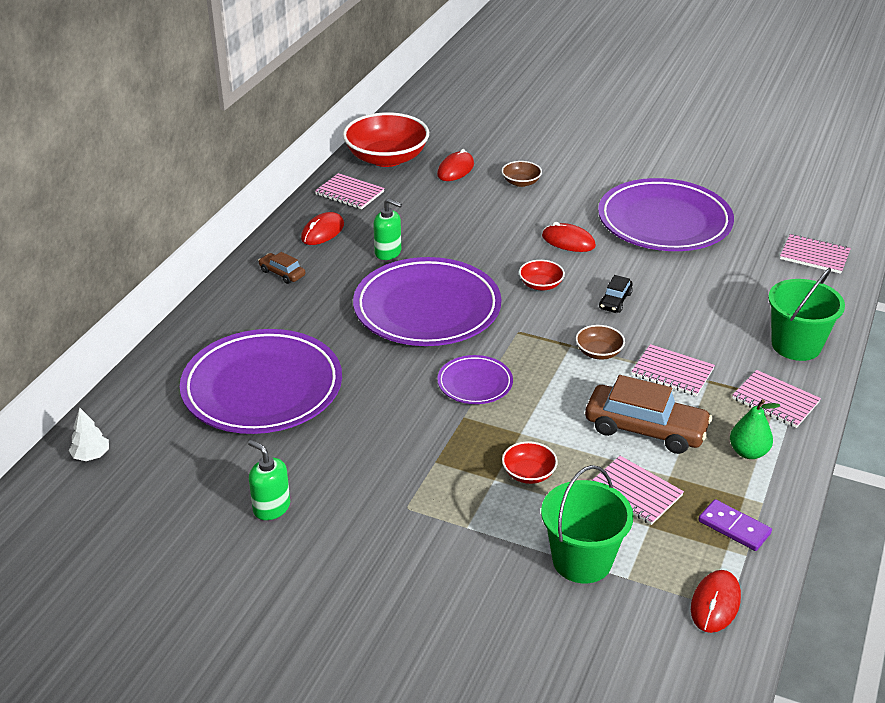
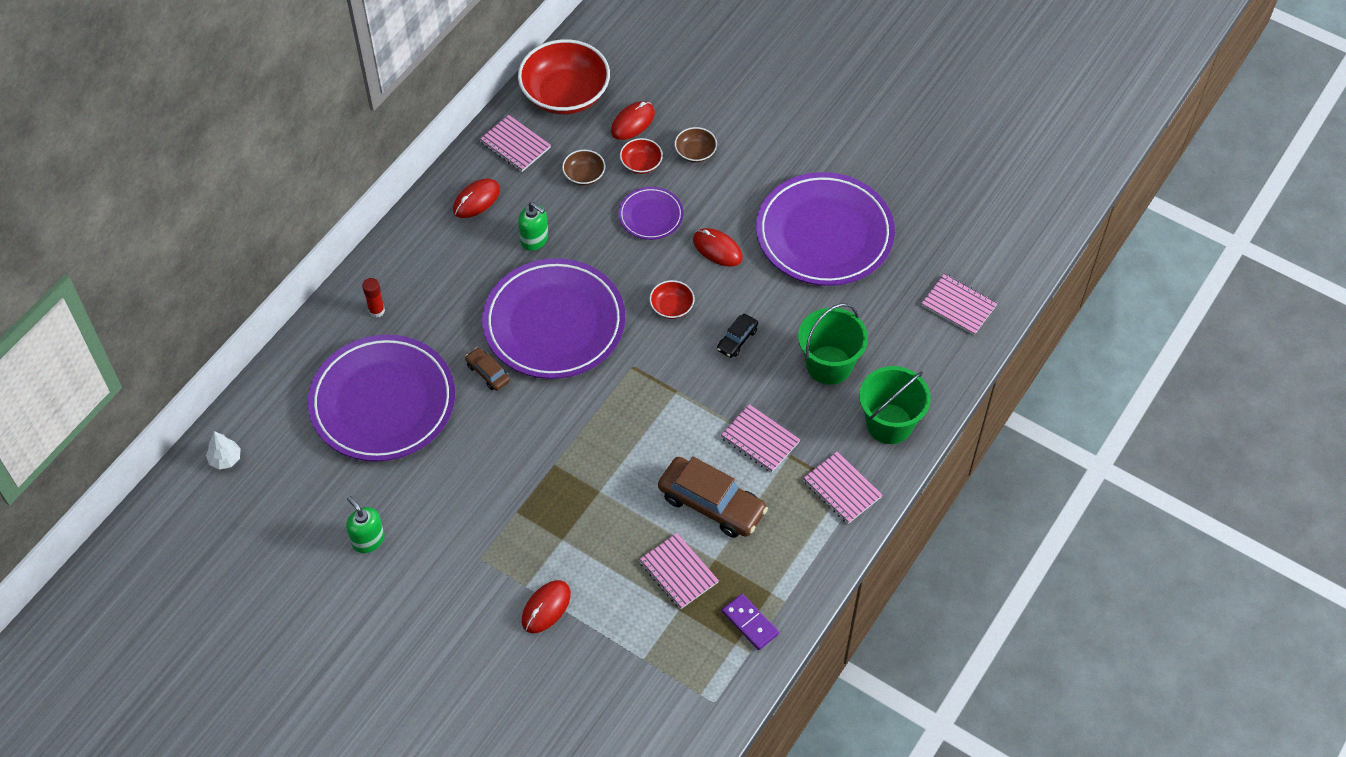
camera: 10 degrees right, 20 degrees up
brown car [258,252,305,284] -> brown car moved to [465,347,510,391]
purple plate [437,355,513,404] -> purple plate moved to [618,187,684,240]
red bowl [502,441,558,484] -> red bowl moved to [620,138,663,174]
green bucket [541,465,634,583] -> green bucket moved to [798,303,868,385]
brown bowl [576,325,625,359] -> brown bowl moved to [562,150,605,185]
red mouse [691,570,741,633] -> red mouse moved to [522,580,571,633]
green pear [730,399,780,459] -> none
none -> red glue stick [362,278,385,318]

